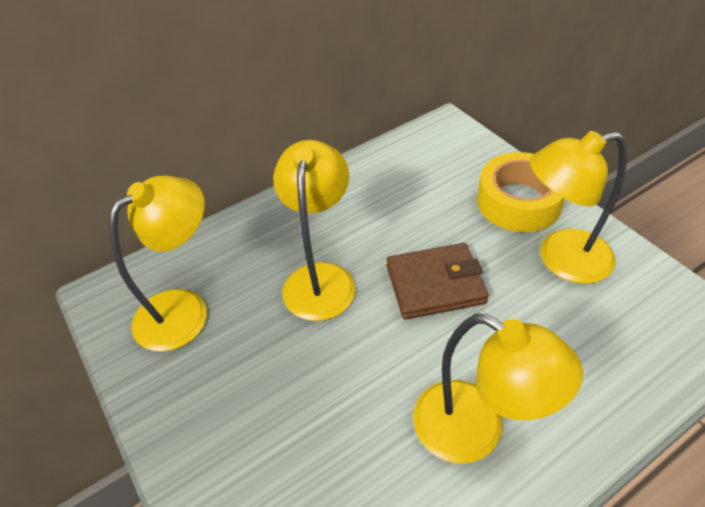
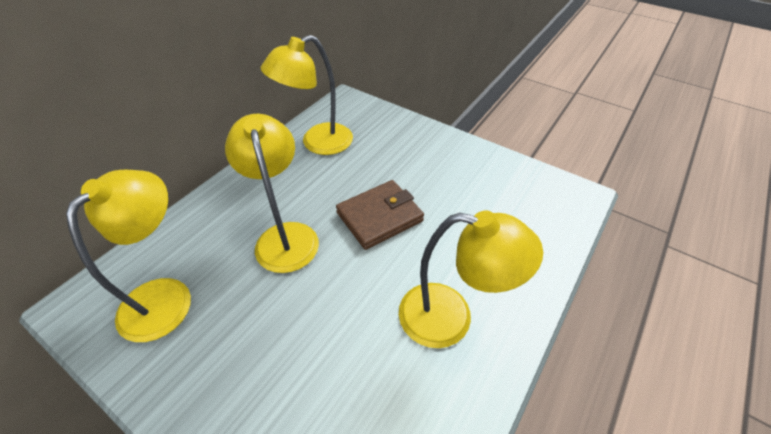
camera: 25 degrees left, 0 degrees up
yellow tape [477,152,565,232] -> none
yellow lamp [530,131,627,284] -> yellow lamp moved to [261,35,353,155]

